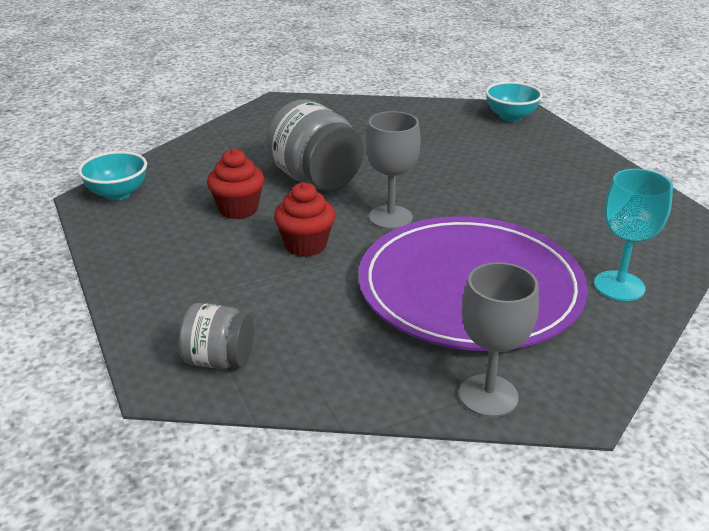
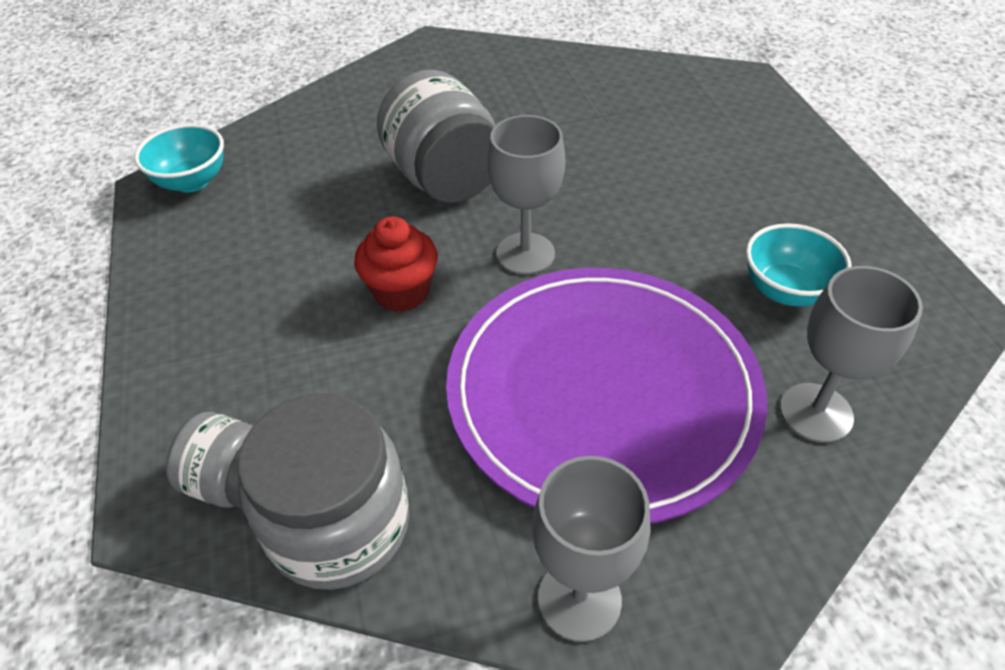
camera: 10 degrees right, 15 degrees up
red cupcake [207,149,265,219] -> none
turquoise bowl [485,82,543,122] -> turquoise bowl moved to [746,223,852,306]
turquoise goblet [594,169,673,301] -> grey goblet [780,266,923,443]
none -> grey jar [238,393,409,590]

